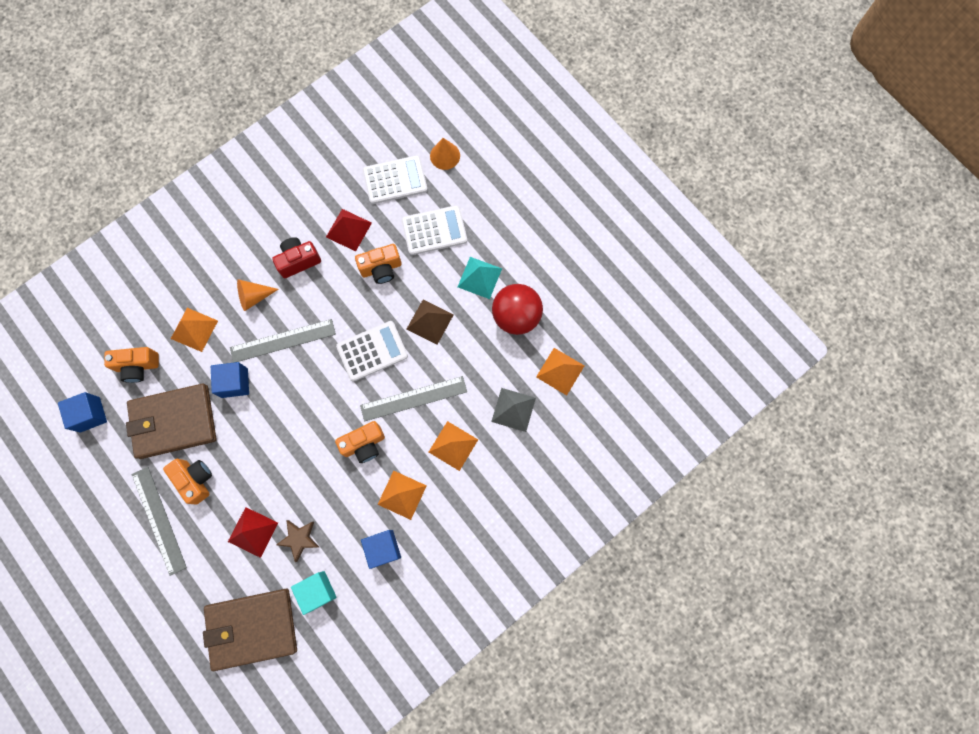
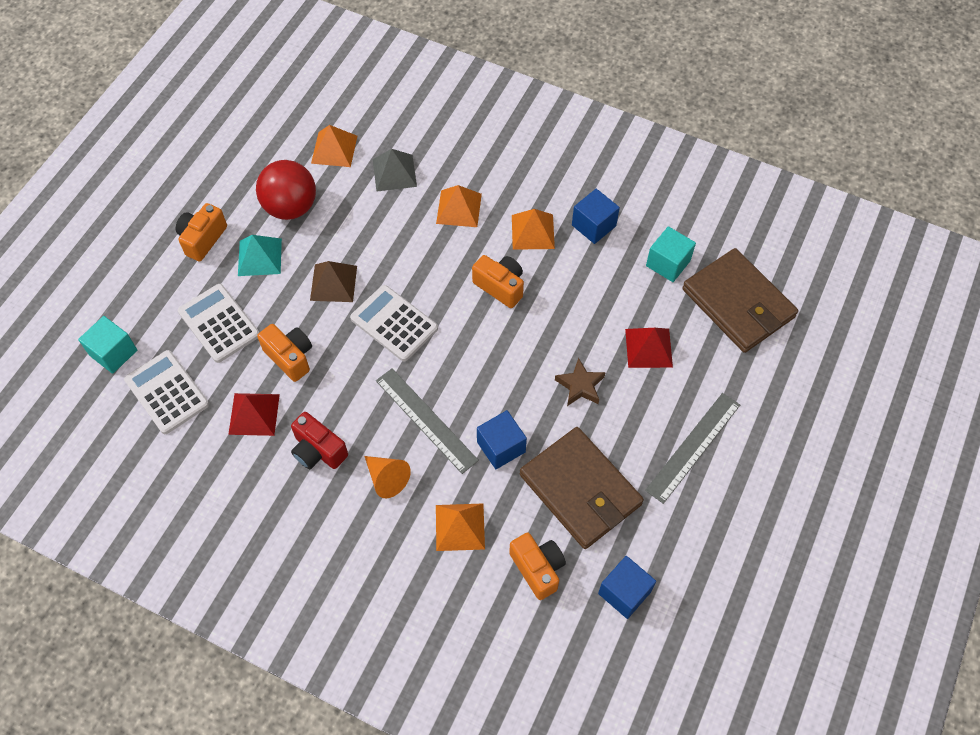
camera: 115 degrees left, 15 degrees down
orange camera [163,459,212,505] -> orange camera moved to [176,203,227,262]
brown star [276,520,319,562] -> brown star moved to [555,358,606,406]
grey ruler [360,376,467,421] -> none
orange cone [430,138,460,170] -> turquoise cube [78,316,137,374]

